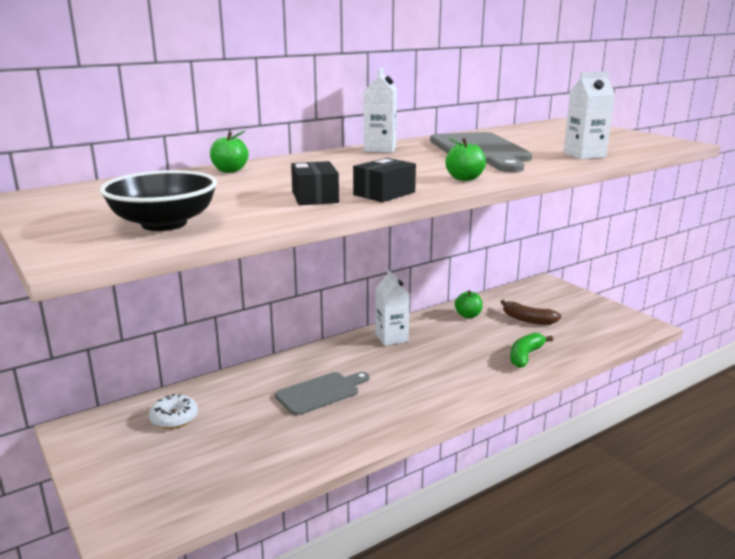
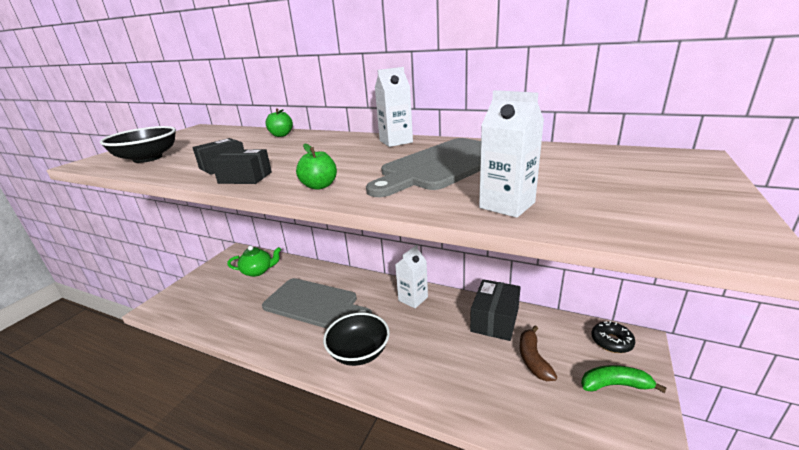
camera: 60 degrees right, 5 degrees up
white donut [149,394,198,429] -> green teapot [227,246,281,277]
grey cutting board [275,372,369,416] -> grey cutting board [262,278,372,328], size x1.60
green apple [455,290,483,318] -> black box [470,279,521,341]
green banana [510,333,553,368] -> green banana moved to [581,365,667,393]
none -> black bowl [323,313,390,366]
none -> black donut [591,321,635,353]

